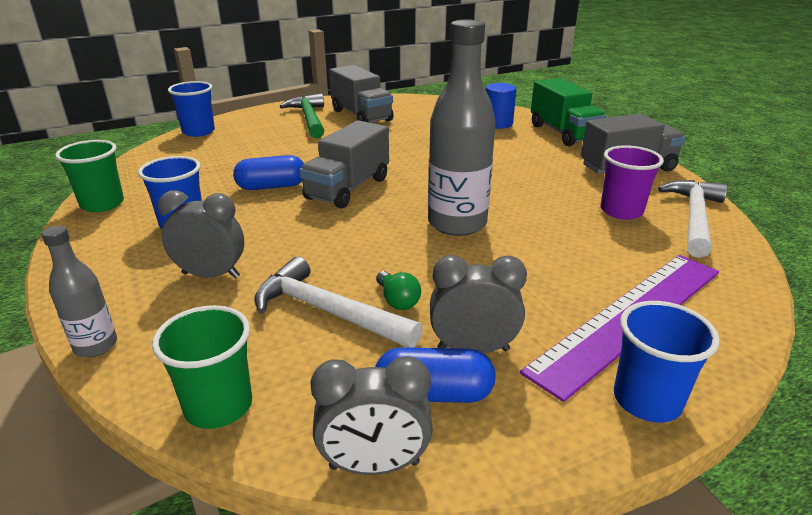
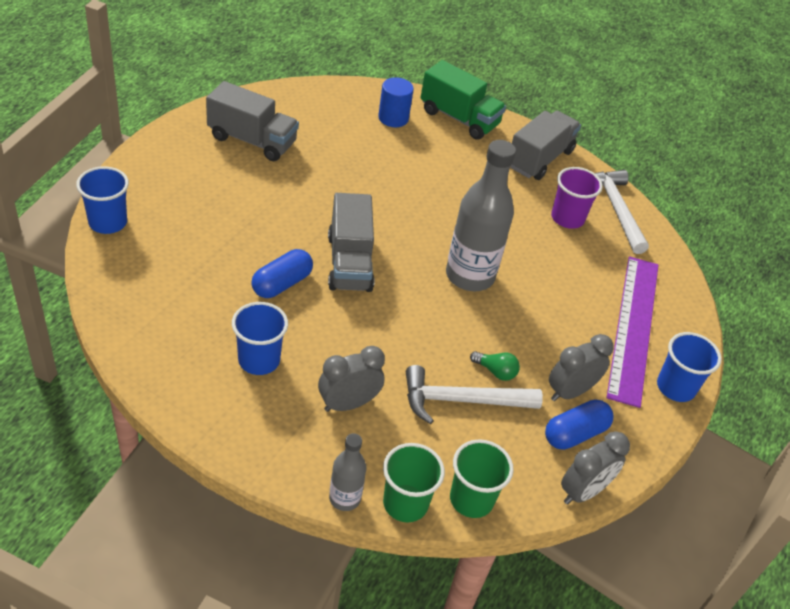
camera: 40 degrees left, 15 degrees up
green cup [55,140,124,212] -> green cup moved to [383,443,445,522]
green hammer [280,93,325,138] -> none

